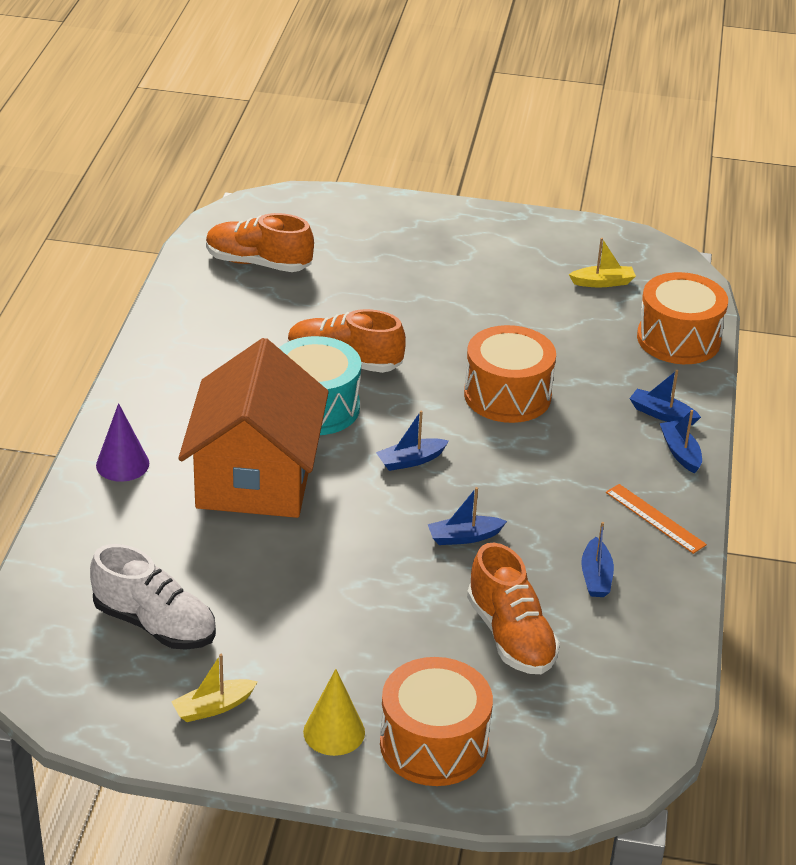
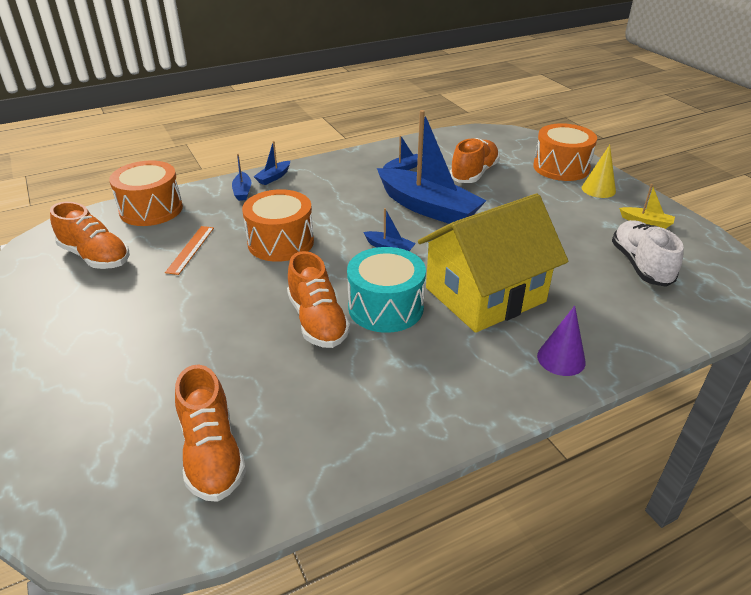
camera: 125 degrees left, 0 degrees up
orange house [178,338,329,518] -> yellow house [418,194,568,333]
blue boat [428,487,507,545] -> blue boat [377,110,487,224], size x2.42
yellow boat [569,238,636,287] -> orange shoe [50,202,130,269]
orange ruler [606,484,707,554] -> orange ruler moved to [165,226,214,275]

